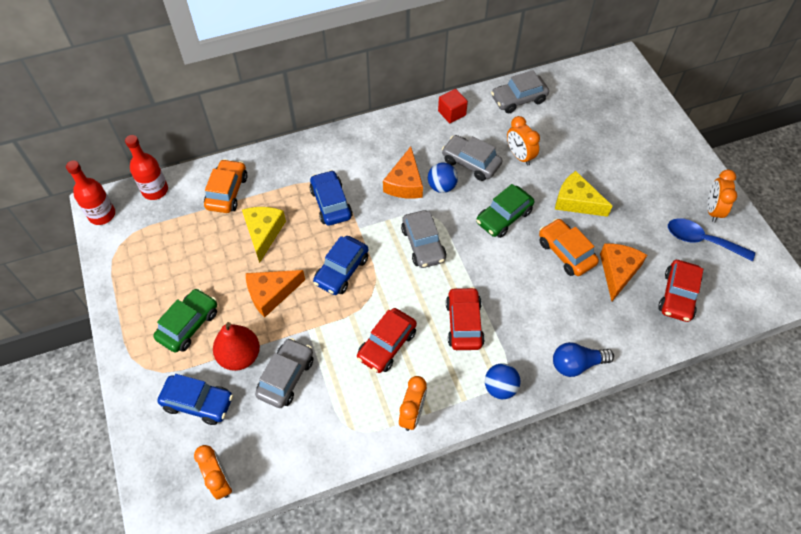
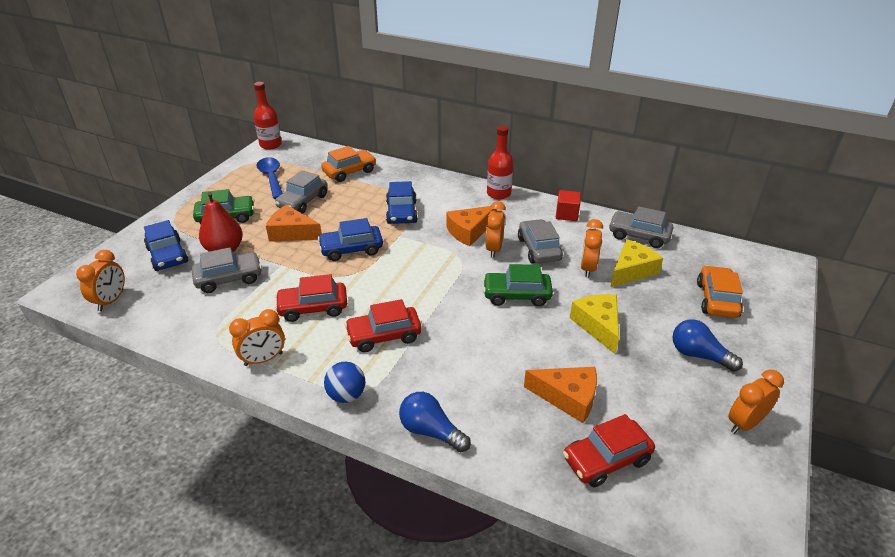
camera: 45 degrees right, 20 degrees down
red bottle [125,135,168,200] -> red bottle moved to [487,126,513,199]
yellow cheese [242,207,286,263] -> yellow cheese moved to [610,239,663,287]
blue car [309,170,353,226] -> blue car turned 150 degrees clockwise [386,181,418,224]
grey car [401,210,446,268] -> grey car moved to [275,170,327,214]
blue ball [428,163,458,193] -> orange clock [485,201,506,258]
red car [446,287,485,350] -> red car turned 150 degrees counterclockwise [345,299,422,352]
orange car [539,218,599,276] -> orange car moved to [697,265,743,318]
orange cheese [600,244,647,301] -> orange cheese turned 45 degrees clockwise [524,367,597,423]
blue spoon [668,218,755,262] -> blue spoon moved to [257,157,283,199]
none -> blue light bulb [672,319,743,372]

